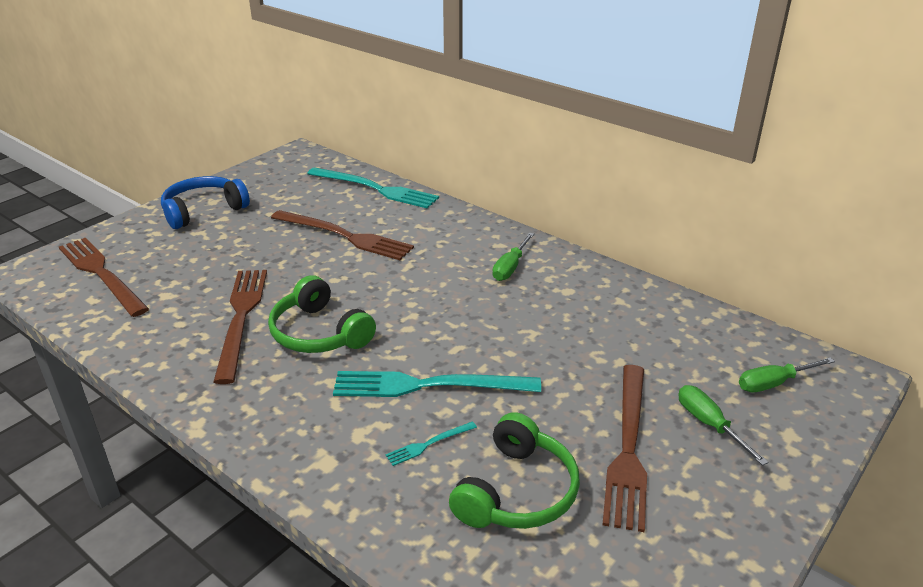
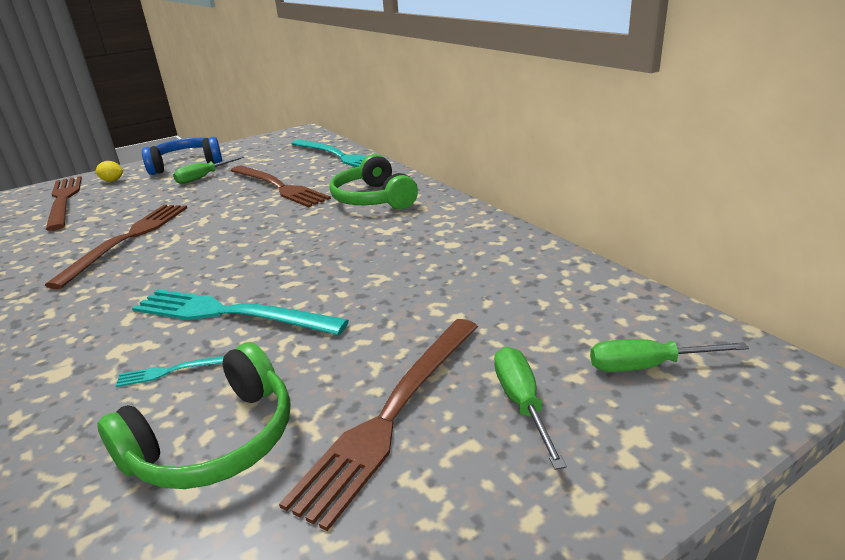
camera: 20 degrees right, 5 degrees down
green headphones [268,275,376,353] -> green headphones moved to [329,154,418,209]
green screwdriver [492,233,534,281] -> green screwdriver moved to [173,156,244,184]
none -> yellow lemon [95,161,123,182]

